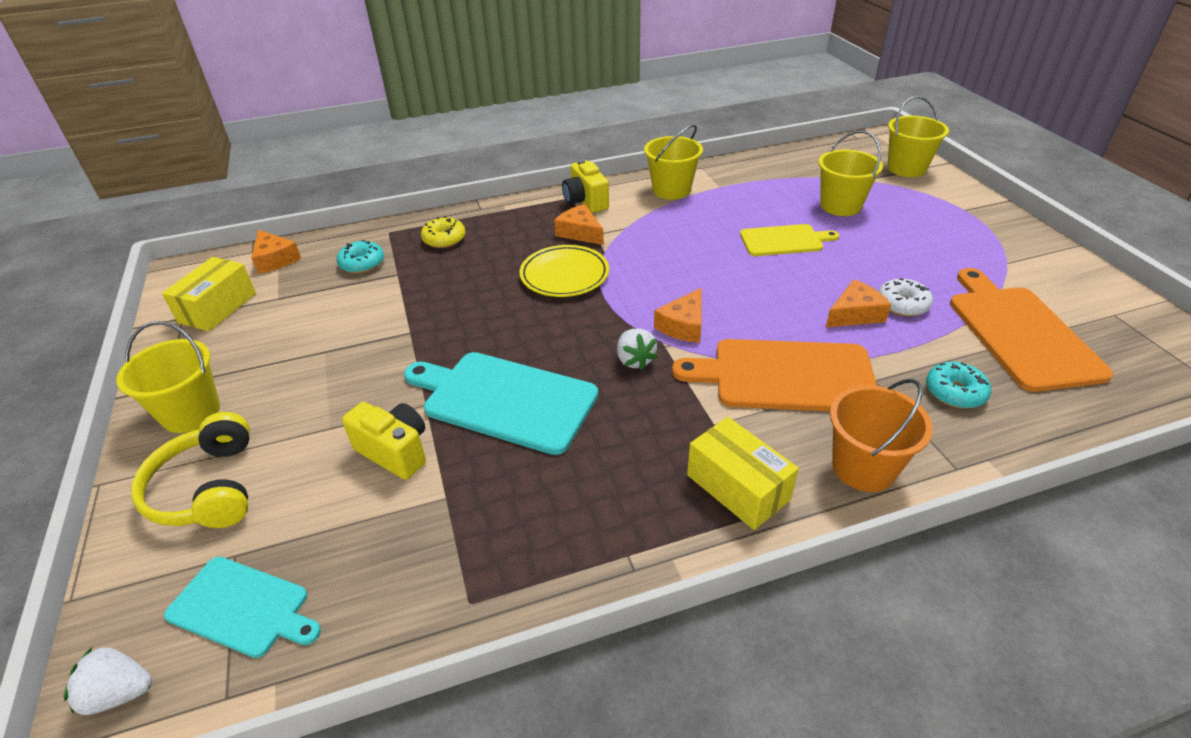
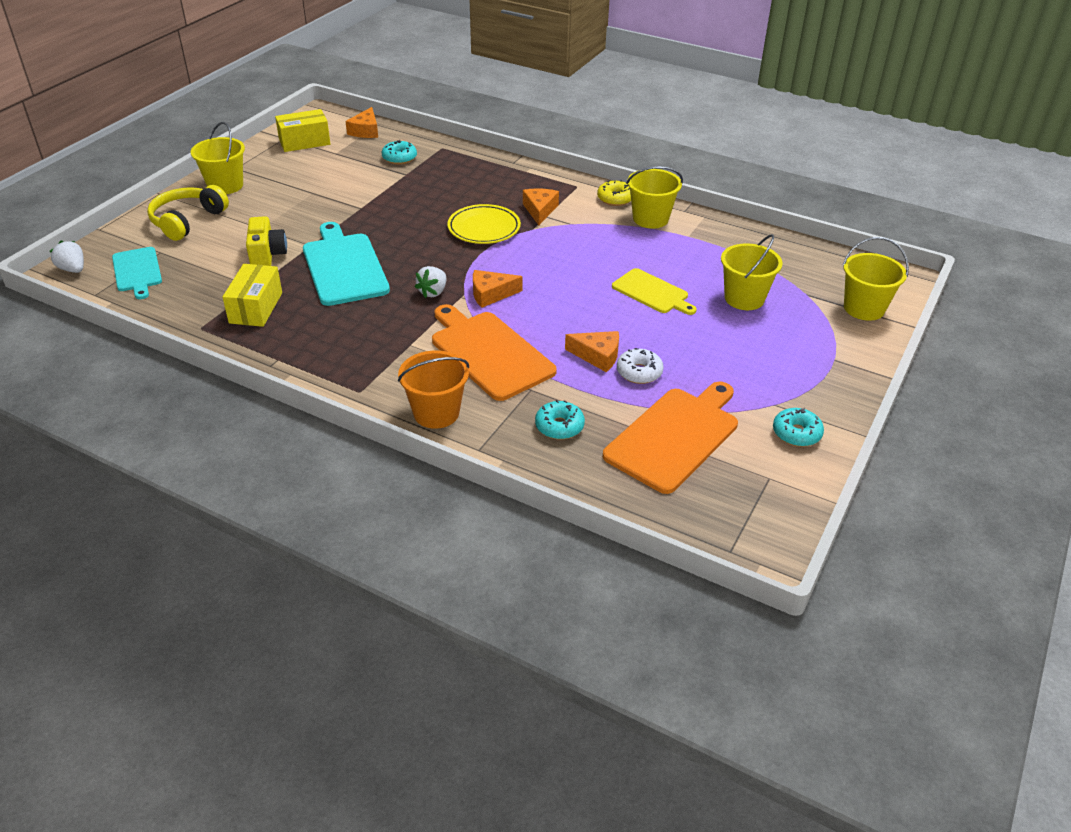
camera: 45 degrees right, 0 degrees up
yellow donut [421,216,466,248] -> yellow donut moved to [597,180,631,206]
yellow camera [562,159,609,213] -> none
yellow box [687,417,799,530] -> yellow box moved to [223,264,282,327]
none -> turquoise donut [773,408,824,447]

